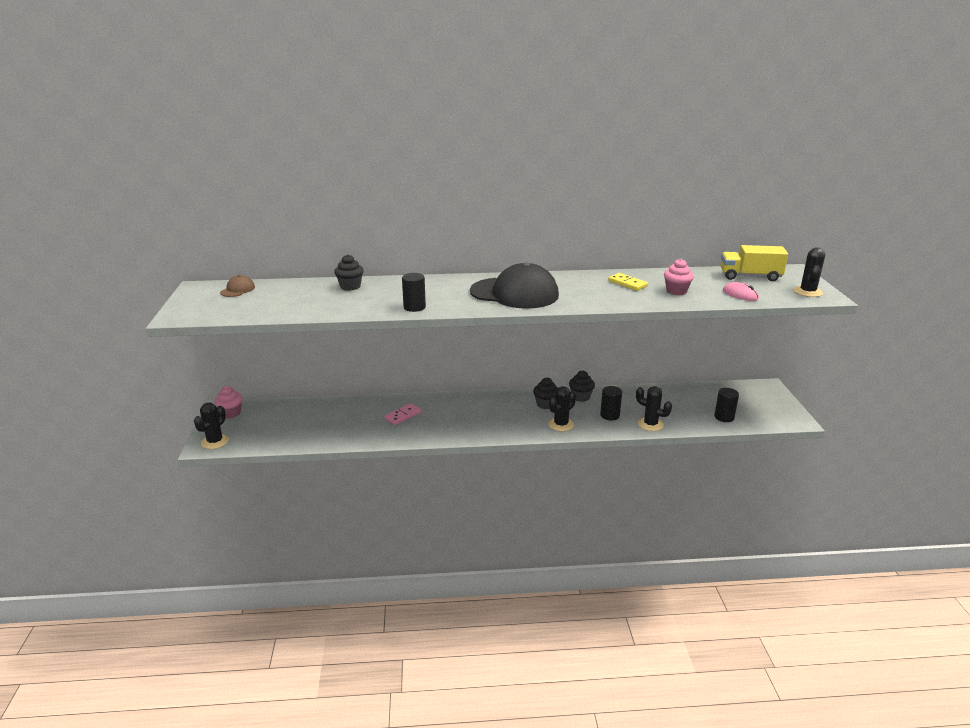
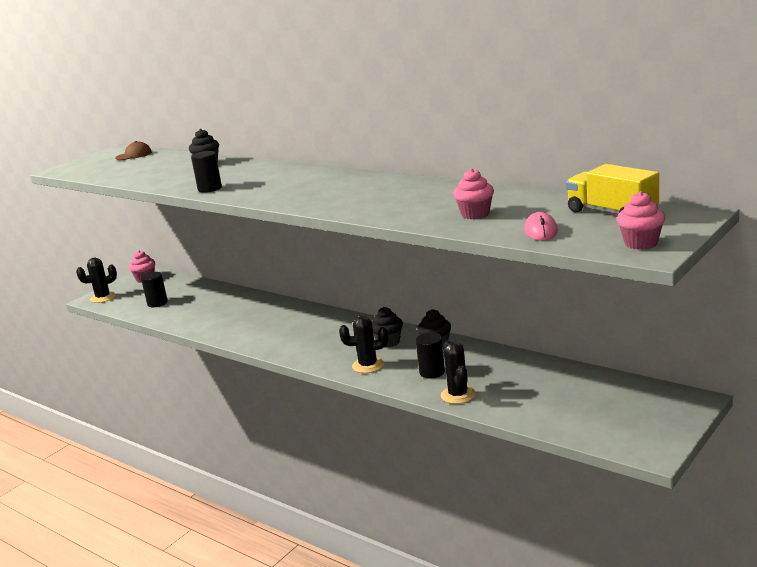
camera: 45 degrees right, 5 degrees down
pink domino [384,403,421,425] -> none
black cap [470,262,559,309] -> none
yellow domino [608,273,648,291] -> none
black cylinder [714,388,739,422] -> black cylinder moved to [141,272,168,307]
black cactus [794,247,825,297] -> pink cupcake [617,191,665,250]

